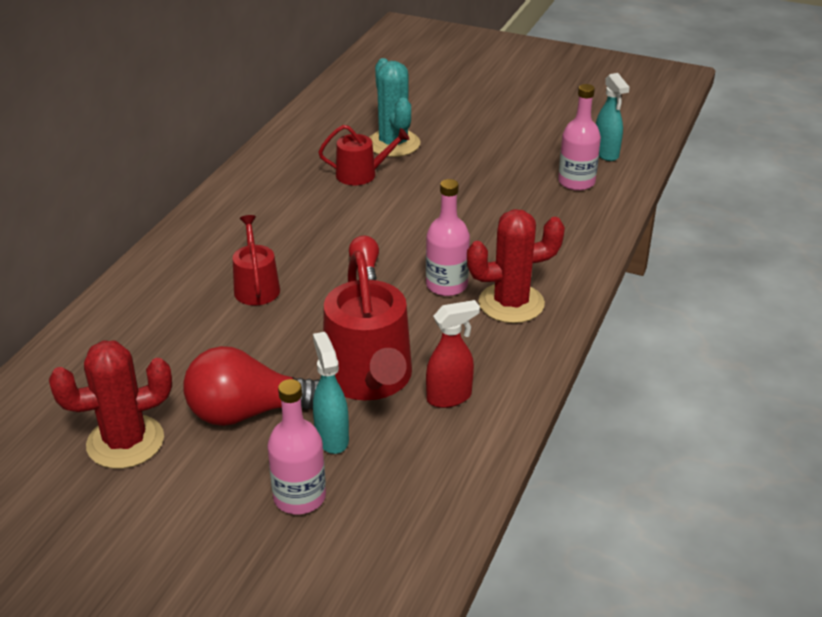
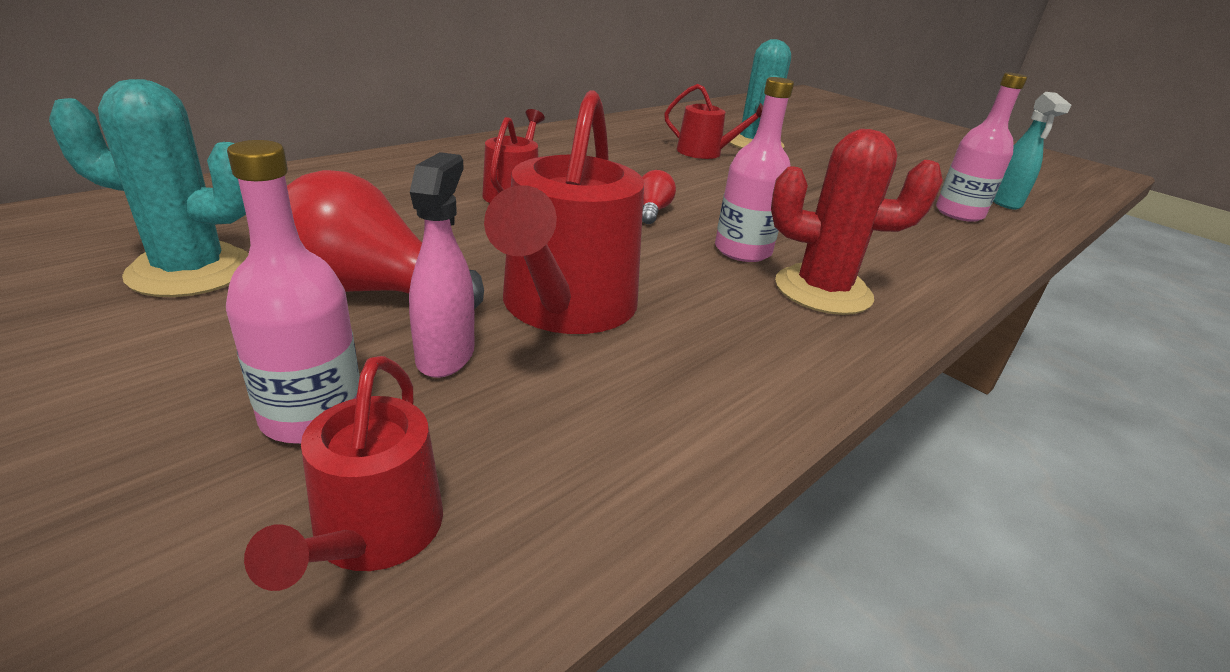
camera: 20 degrees right, 5 degrees down
red cactus [49,341,172,469] -> turquoise cactus [49,79,249,297]
turquoise spray bottle [313,332,349,454] -> pink spray bottle [409,152,474,378]
red spray bottle [426,300,480,408] -> none
none -> red watering can [244,356,443,591]

